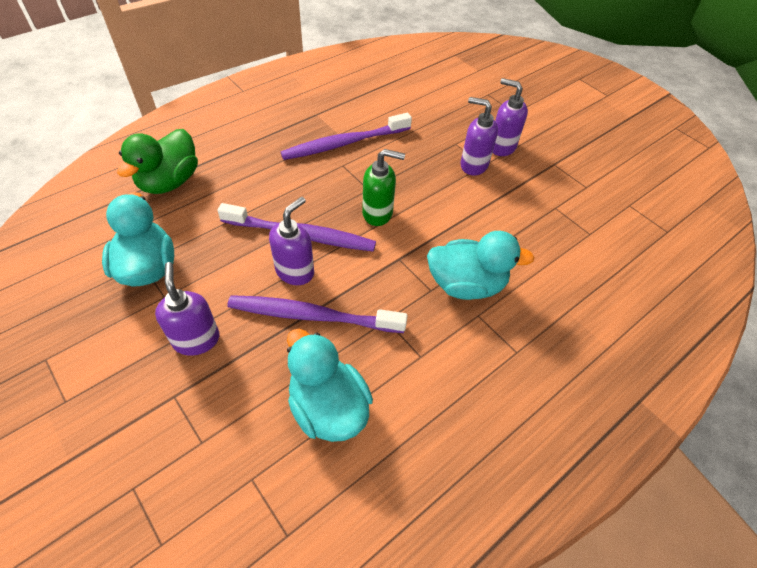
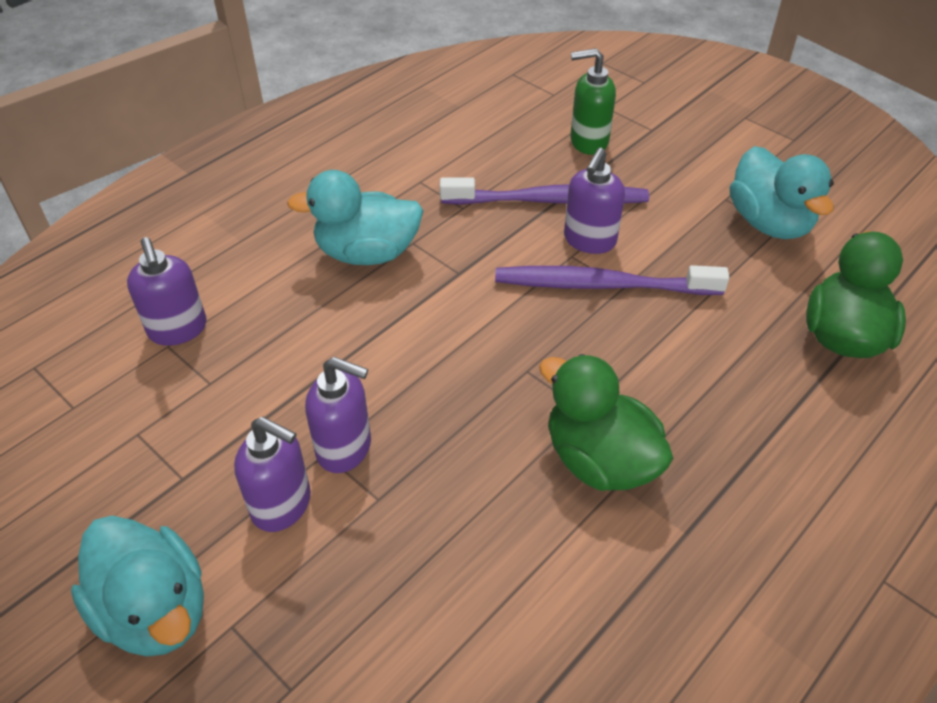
camera: 175 degrees right, 5 degrees down
purple soap dispenser [155,262,220,356] -> purple soap dispenser moved to [127,237,207,346]
purple toothbrush [281,113,412,160] -> green duck [539,354,673,491]
turquoise duck [287,329,373,442] -> turquoise duck moved to [71,516,204,657]
green soap dispenser [362,149,405,226] -> green soap dispenser moved to [570,48,616,155]

